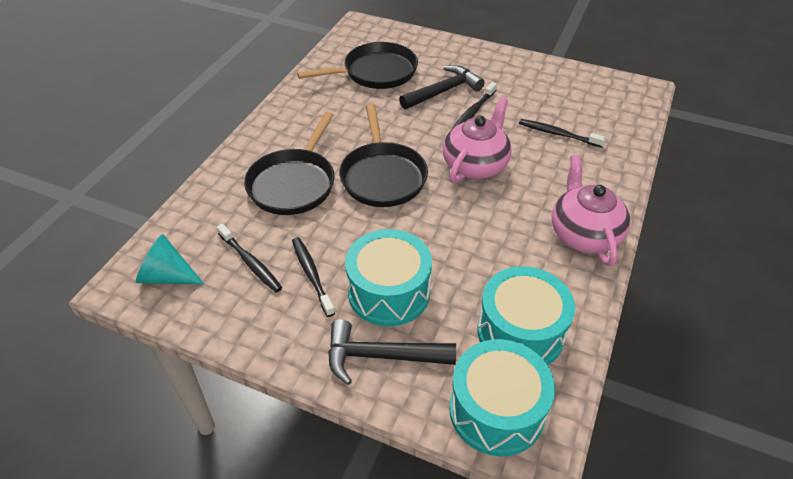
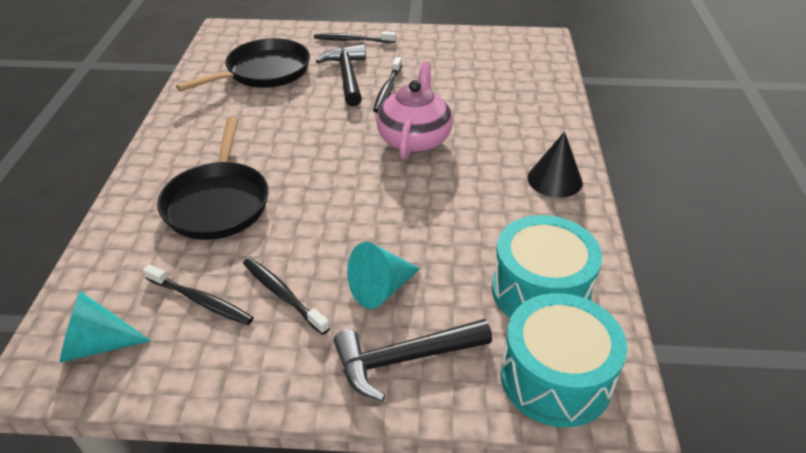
camera: 20 degrees left, 5 degrees down
black pan [339,103,428,207] -> none
turquoise drum [345,229,432,327] -> turquoise cone [347,242,420,309]
black hammer [399,65,485,109] -> black hammer turned 45 degrees counterclockwise [316,45,366,107]
black toothbrush [519,119,606,148] -> black toothbrush moved to [314,31,396,43]
pink teapot [552,155,630,266] -> black cone [527,131,583,198]

